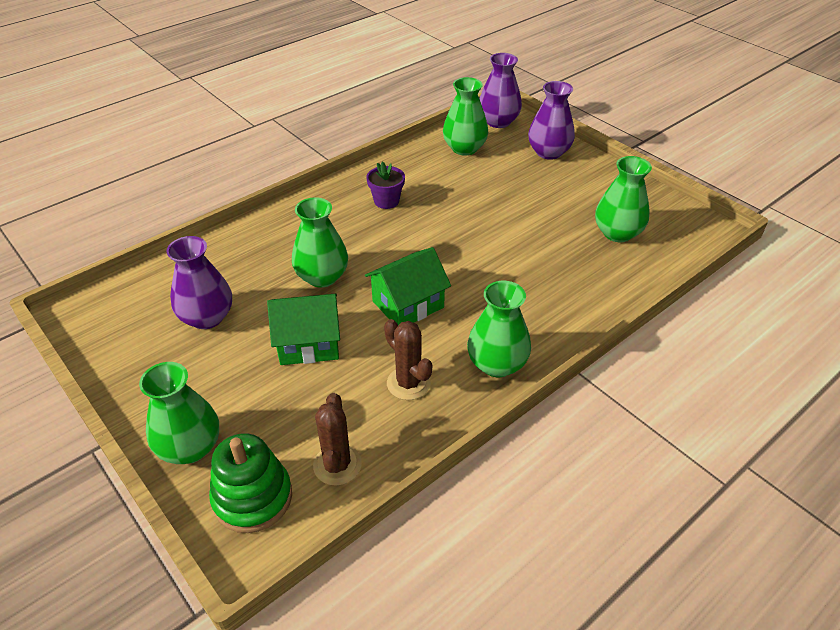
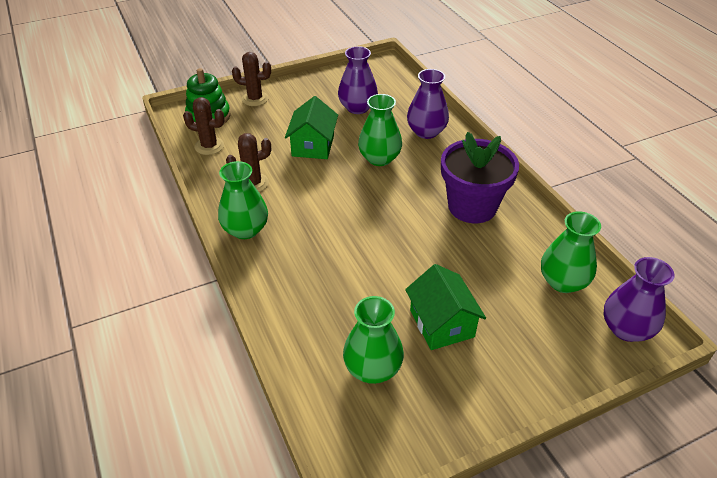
camera: 105 degrees right, 0 degrees up
green vase [139,362,219,464] -> brown cactus [232,52,271,106]
green house [365,247,451,325] -> green house moved to [405,264,486,350]
purple flower pot [366,162,405,209] -> purple flower pot [441,132,519,223], size x2.03
purple vase [528,81,575,160] -> purple vase moved to [407,69,449,139]

